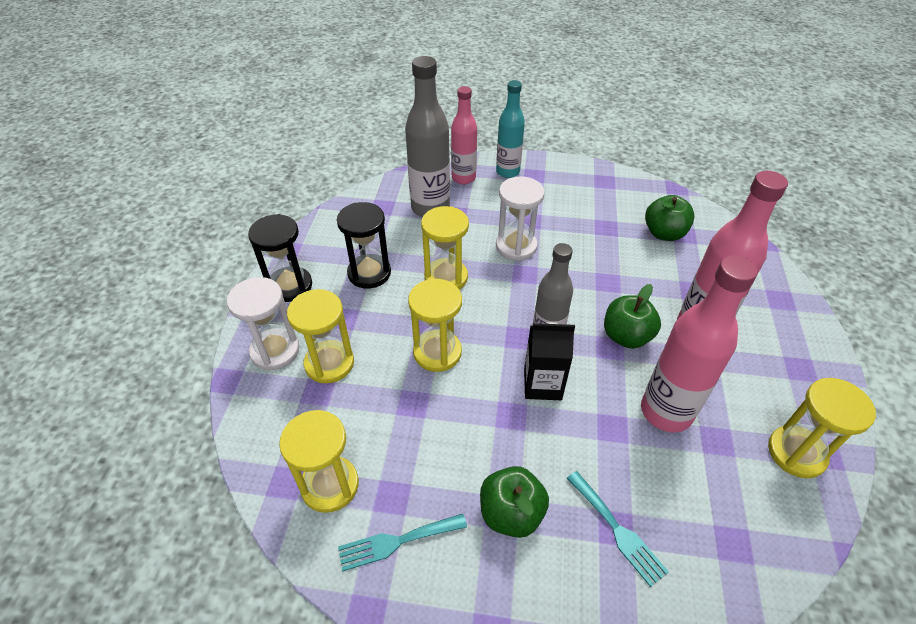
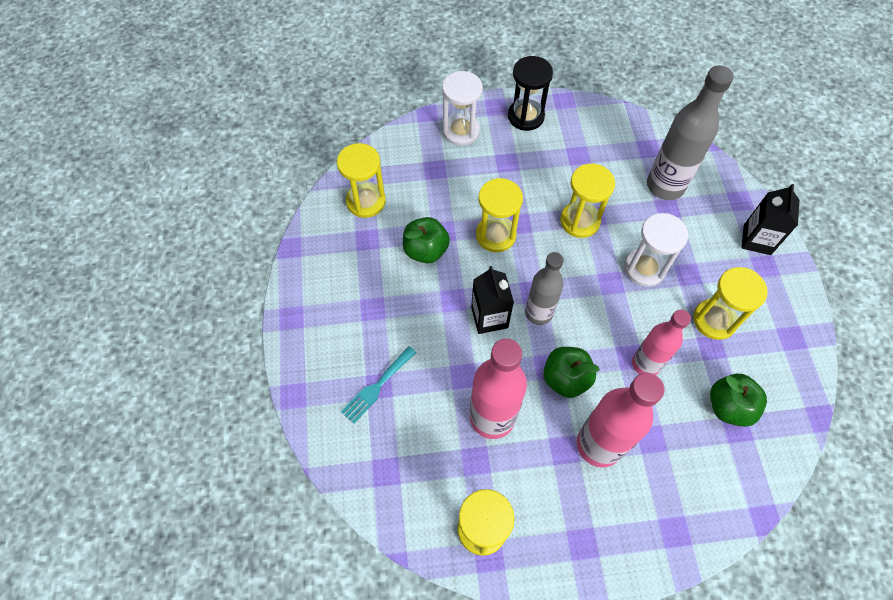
camera: 75 degrees right, 15 degrees up
yellow hourglass [287,289,354,383] -> yellow hourglass moved to [693,267,768,340]
black hourglass [337,202,391,289] -> none
turquoise fork [338,514,467,571] -> none
pink bottle [451,86,477,185] -> pink bottle moved to [632,310,691,375]
green apple [480,466,549,538] -> green apple moved to [403,217,450,263]
turquoise bottle [496,80,525,178] -> black carton [741,184,799,255]

